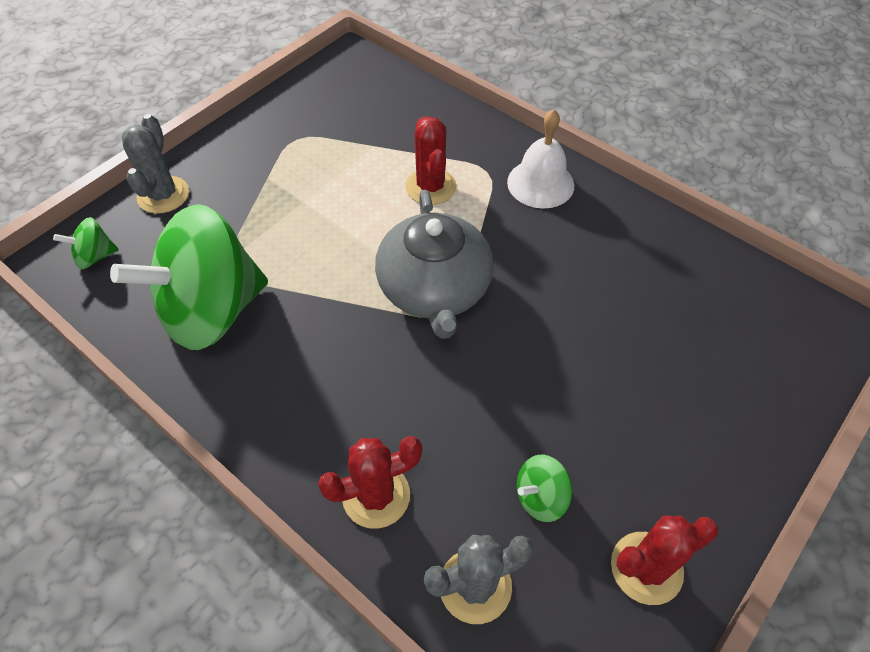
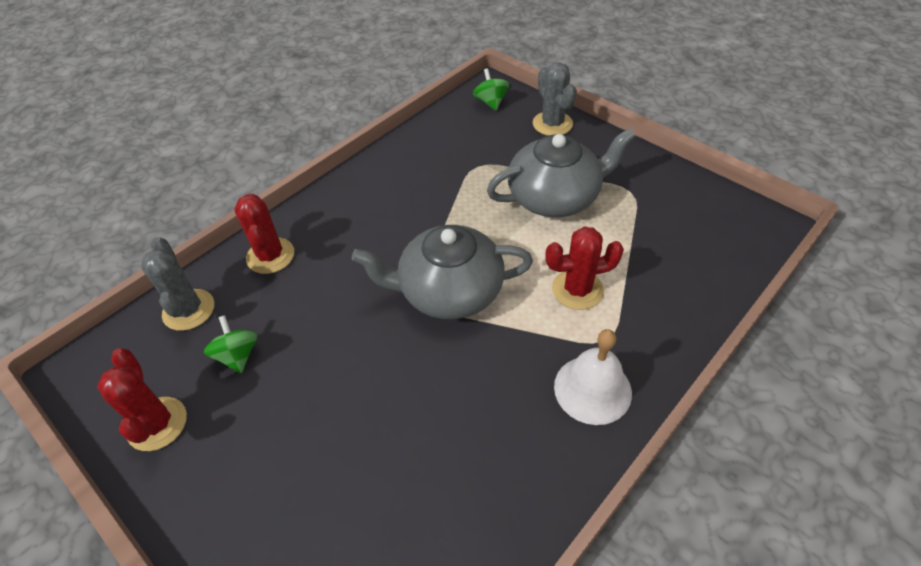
camera: 95 degrees right, 5 degrees down
green spinning top [110,204,268,350] -> none
grey cactus [122,114,189,214] -> grey cactus turned 60 degrees clockwise [533,62,577,136]
none -> grey teapot [487,128,636,217]

